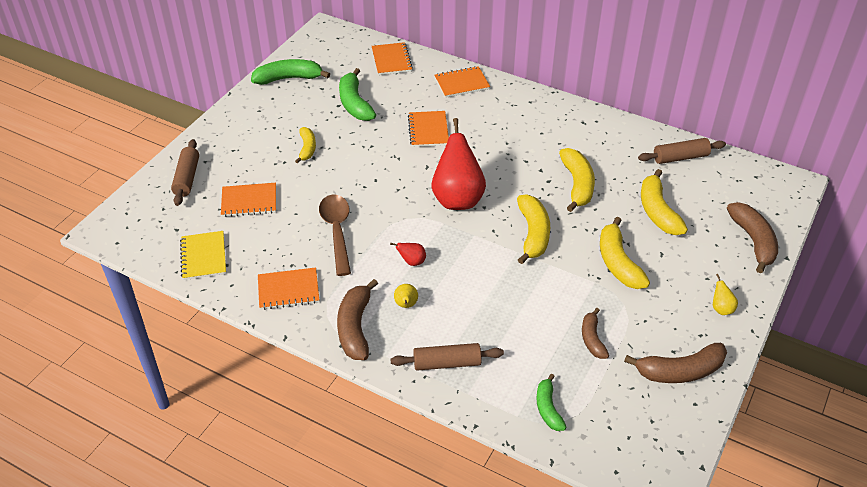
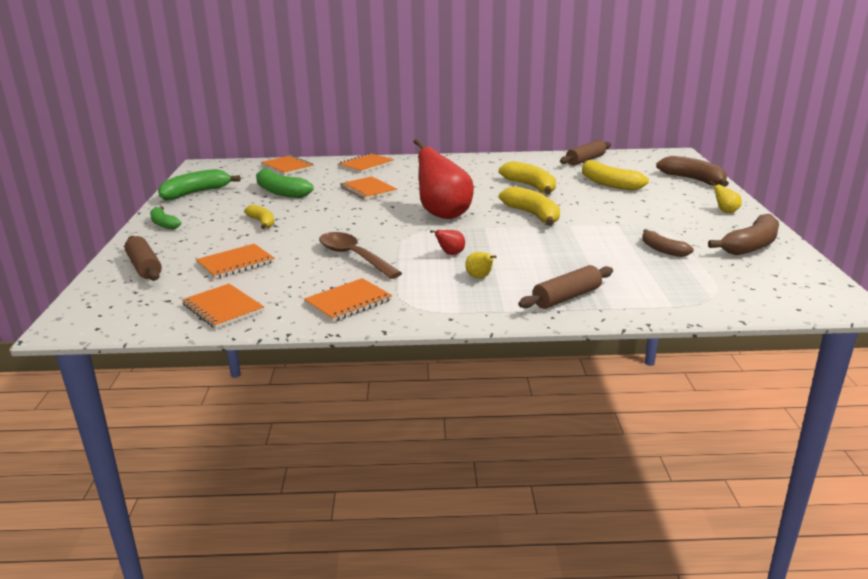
camera: 30 degrees left, 20 degrees down
yellow notebook [180,231,226,280] -> orange notebook [182,284,264,329]
brown banana [337,279,378,360] -> none
green banana [536,374,567,431] -> green banana moved to [150,206,181,230]
yellow banana [600,217,650,289] -> none

